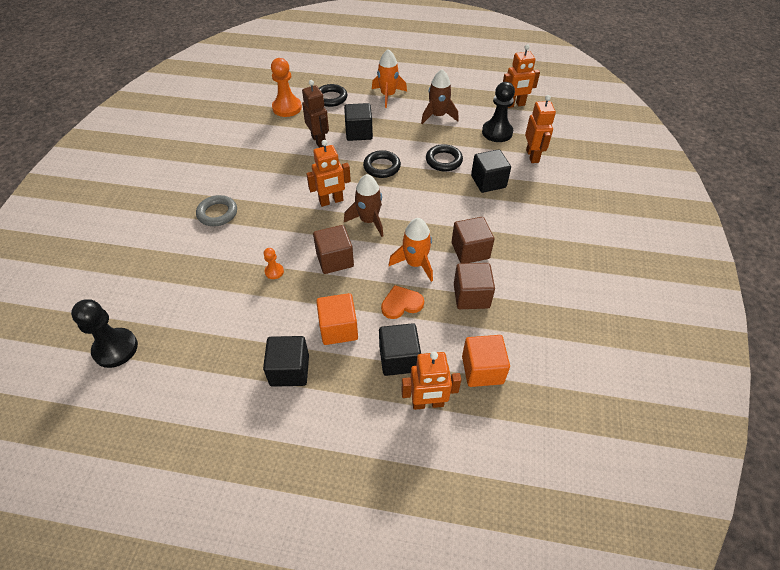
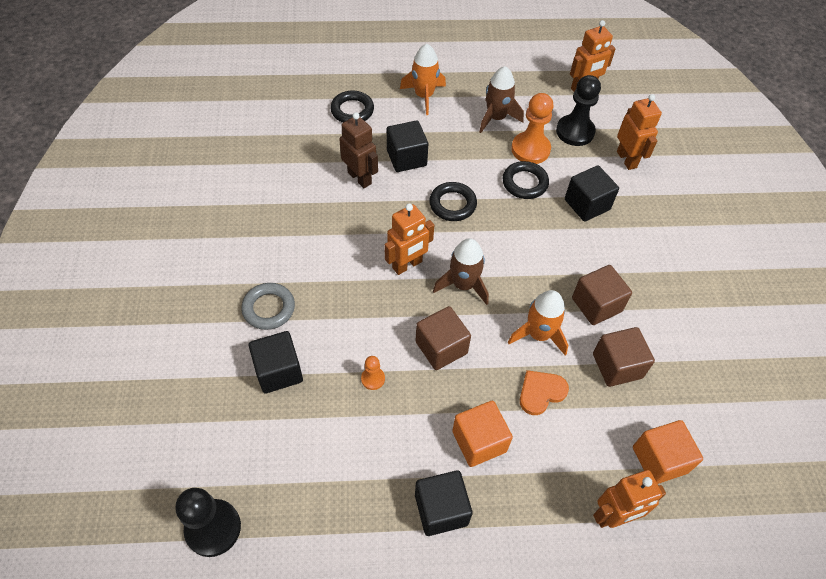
camera: 15 degrees left, 5 degrees up
orange pawn [271,58,302,117] -> orange pawn moved to [511,93,554,164]
black cube [379,323,421,376] -> black cube moved to [249,331,303,393]

